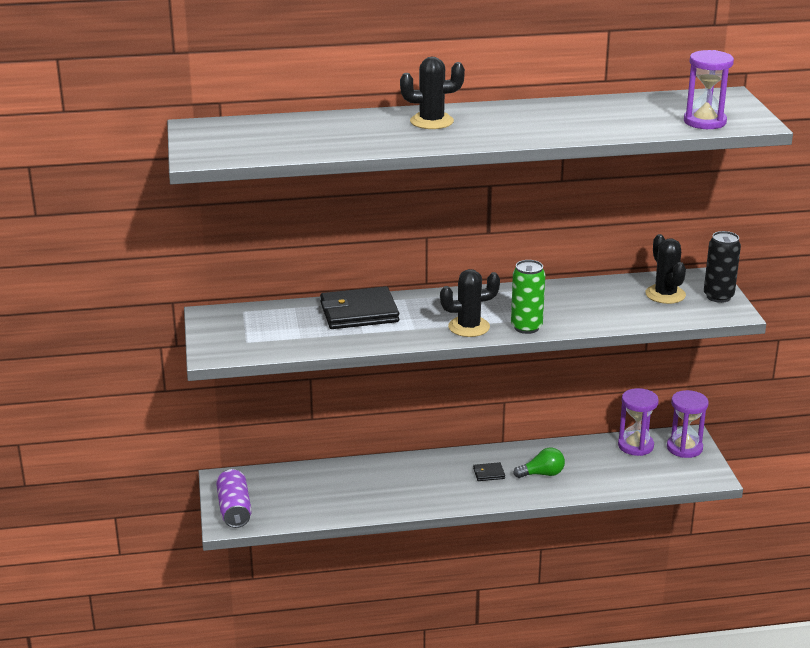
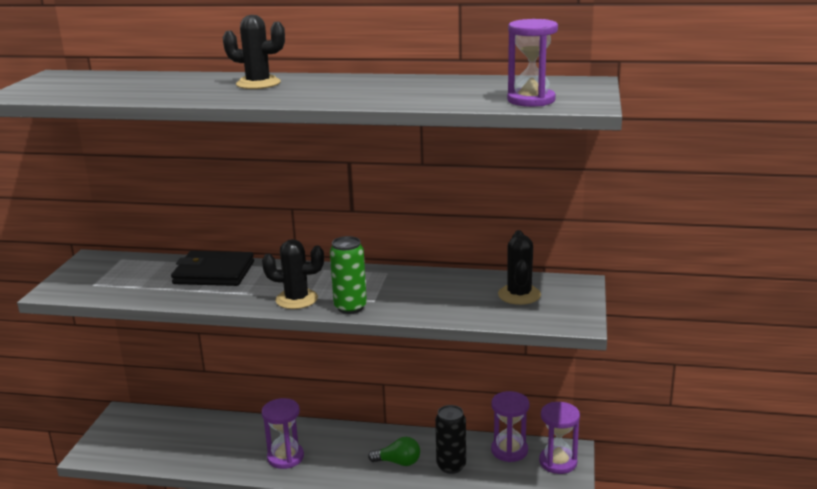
camera: 20 degrees right, 5 degrees down
purple can [216,469,252,528] -> none
black wallet [473,462,505,481] -> none
black can [704,231,741,303] -> black can moved to [435,405,466,474]
none -> purple hourglass [261,398,304,469]

